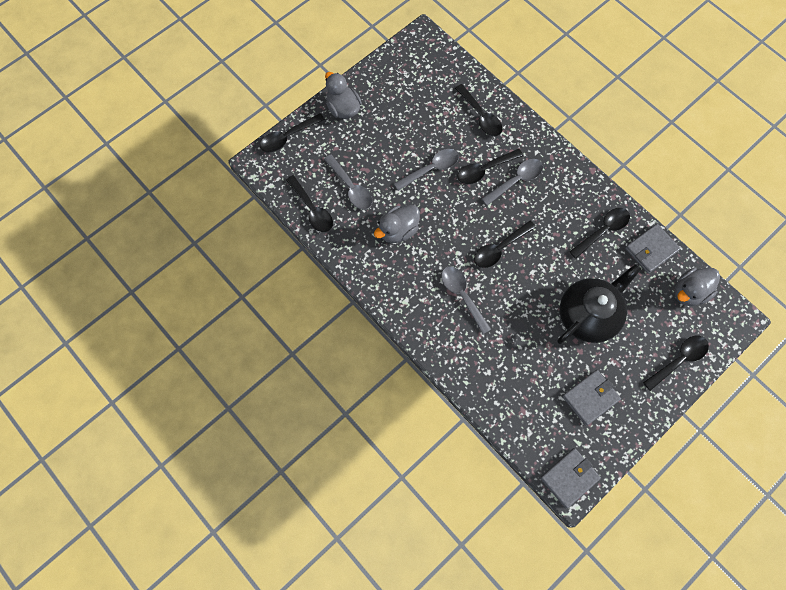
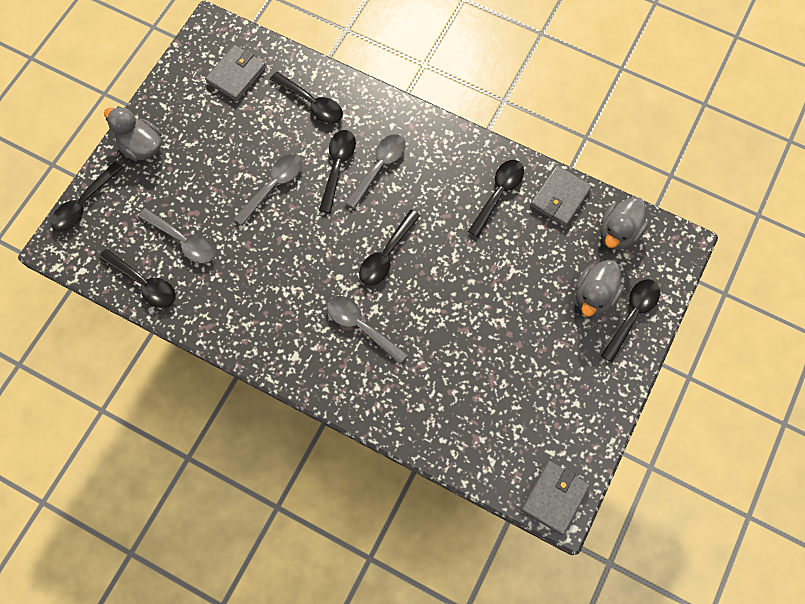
camera: 20 degrees left, 0 degrees up
grey duck [374,205,420,243] -> grey duck moved to [576,260,624,317]
black spoon [457,149,523,184] -> black spoon turned 150 degrees clockwise [319,130,356,213]
black teapot [557,264,641,344] -> none
grey wallet [562,370,621,426] -> grey wallet moved to [205,45,266,101]

